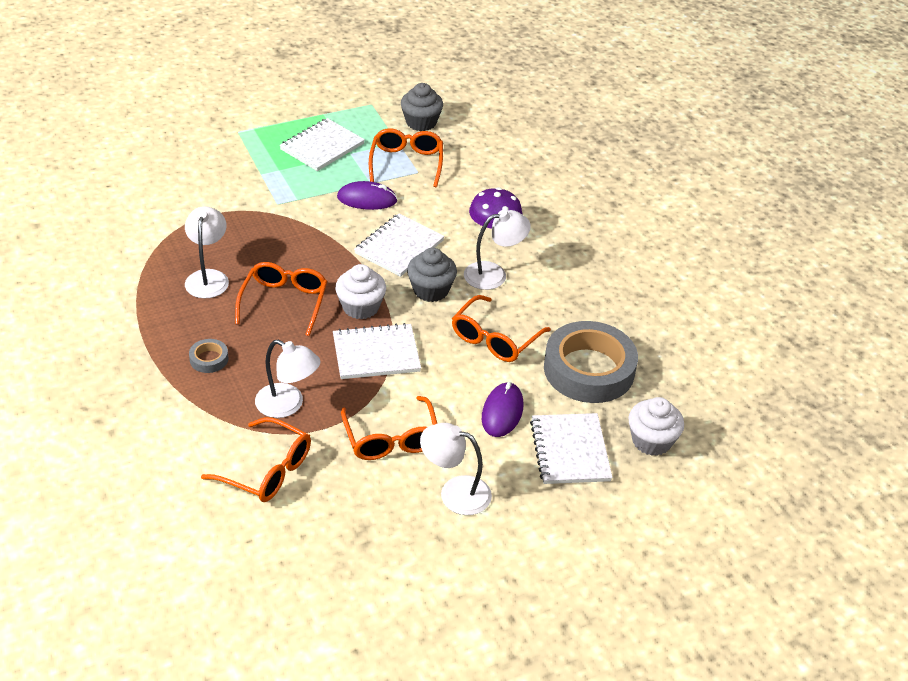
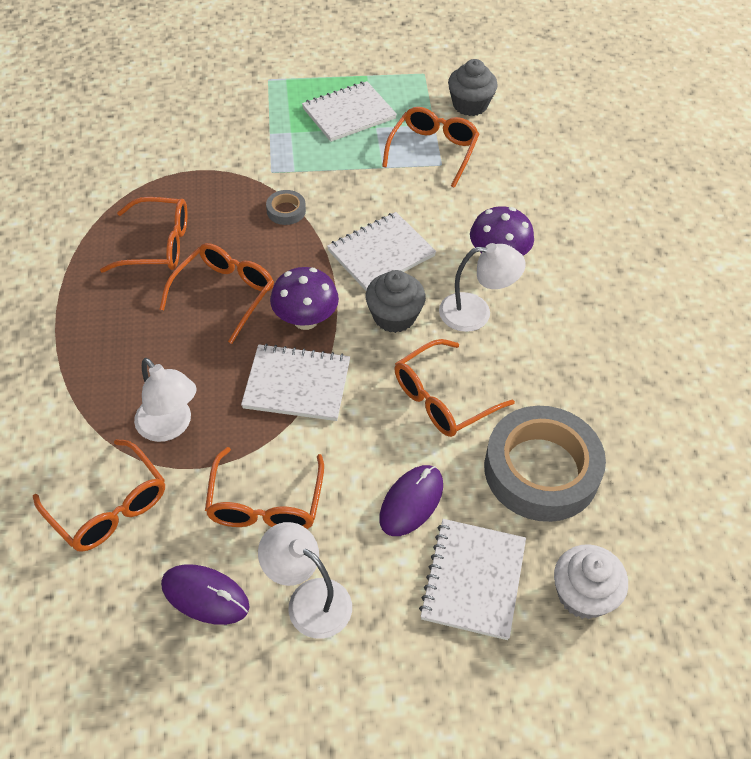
camera: 20 degrees right, 10 degrees up
white lamp [185,206,229,298] -> orange glasses [100,197,188,273]
grey tape [189,339,229,373] -> grey tape moved to [266,190,306,225]
white cupcake [335,264,386,320] -> purple mushroom [270,267,339,330]
purple mouse [337,181,397,210] -> purple mouse moved to [161,564,249,625]

